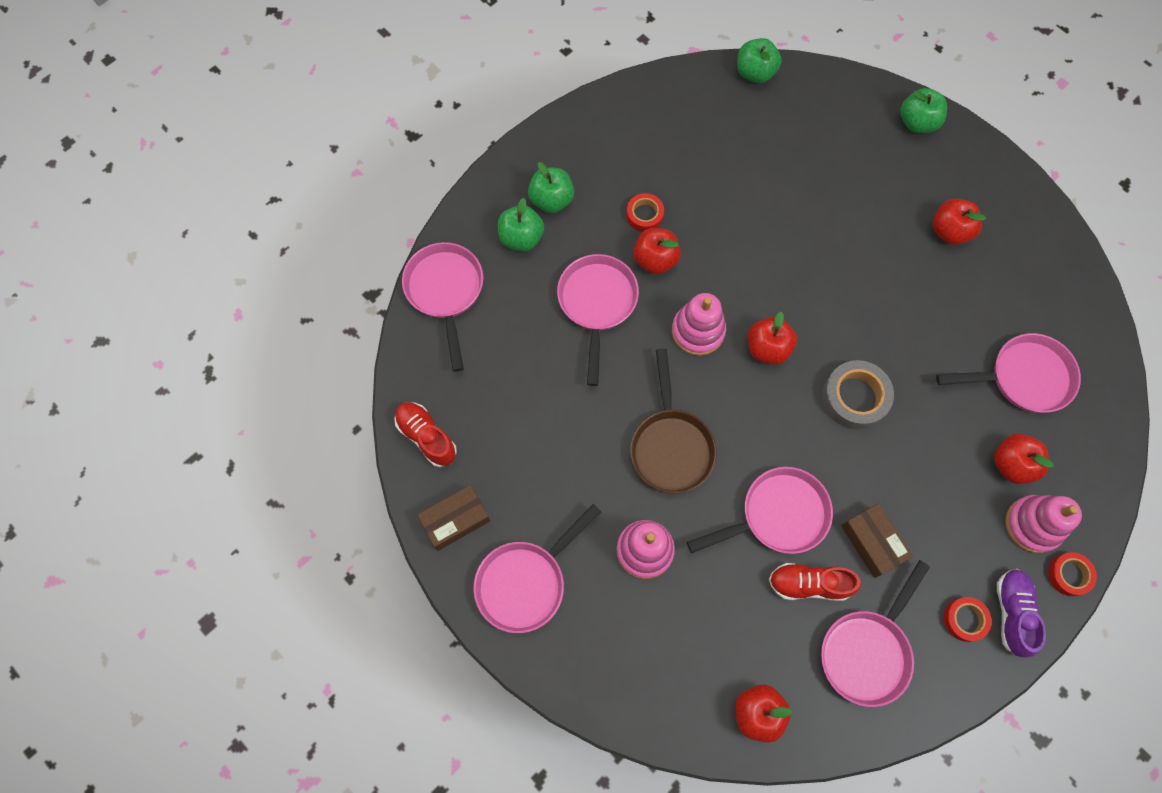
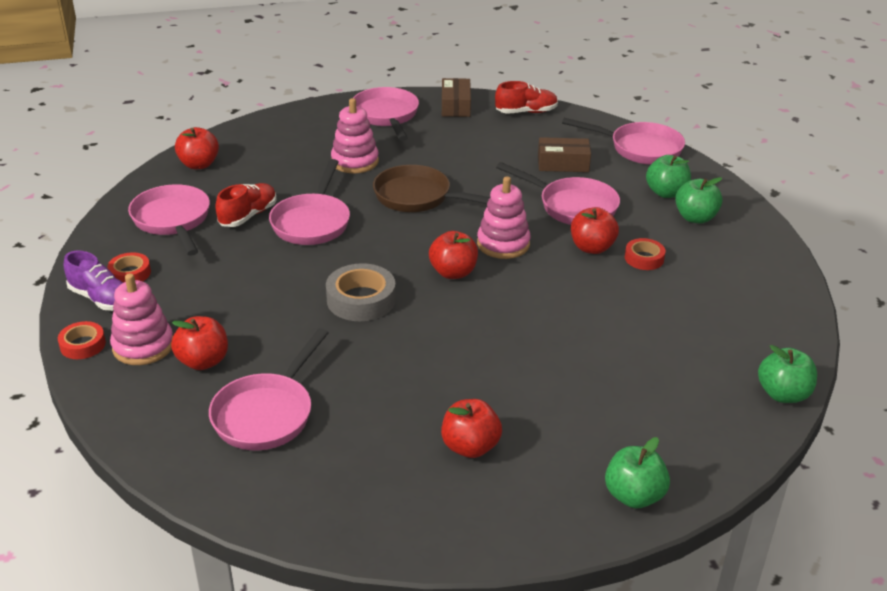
camera: 120 degrees right, 35 degrees down
brown box [841,503,913,578] -> brown box moved to [538,137,591,172]

